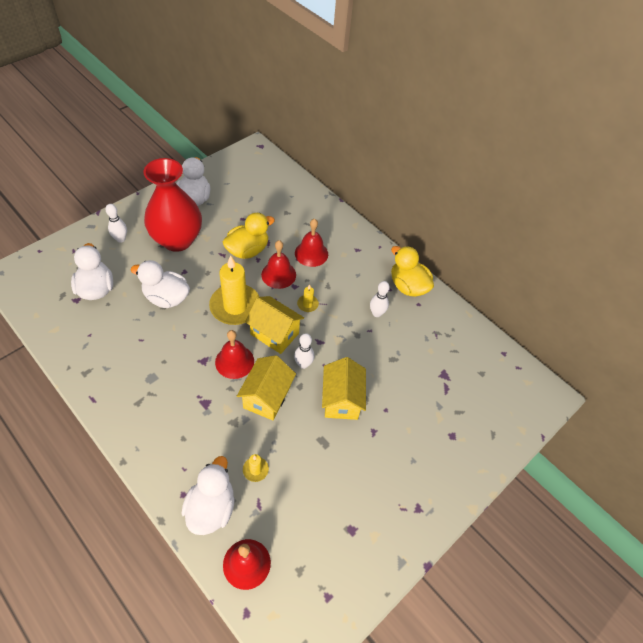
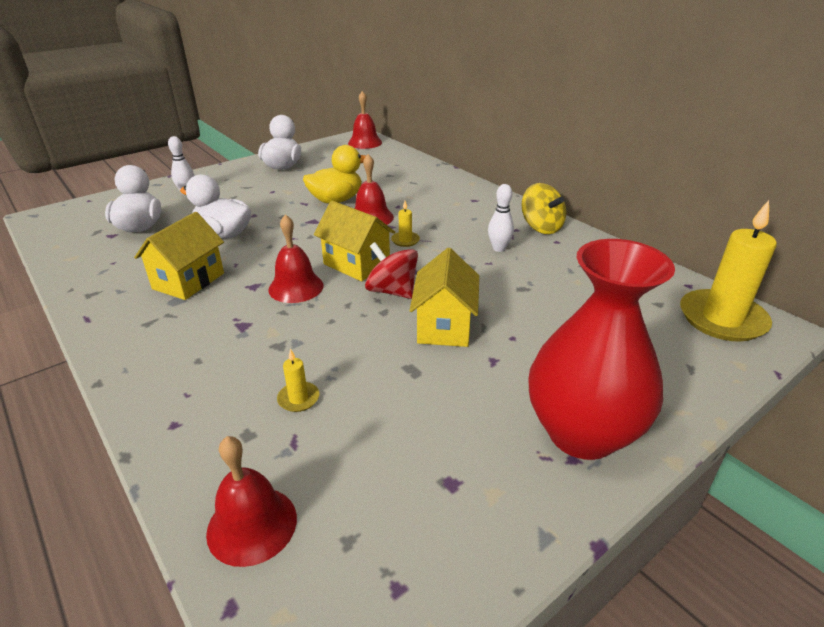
camera: 10 degrees right, 20 degrees down
red vase [143,158,202,252] -> red vase moved to [529,239,675,460]
white duck [182,456,235,535] -> none
yellow candle [209,255,260,325] -> yellow candle moved to [680,200,777,342]
yellow house [237,355,296,420] -> yellow house moved to [134,212,224,300]
white bowling pin [294,333,314,369] -> red spinning top [365,242,418,299]
red bell [295,219,328,267] -> red bell moved to [348,91,382,149]
yellow duck [391,246,434,297] -> yellow spinning top [522,183,566,234]

